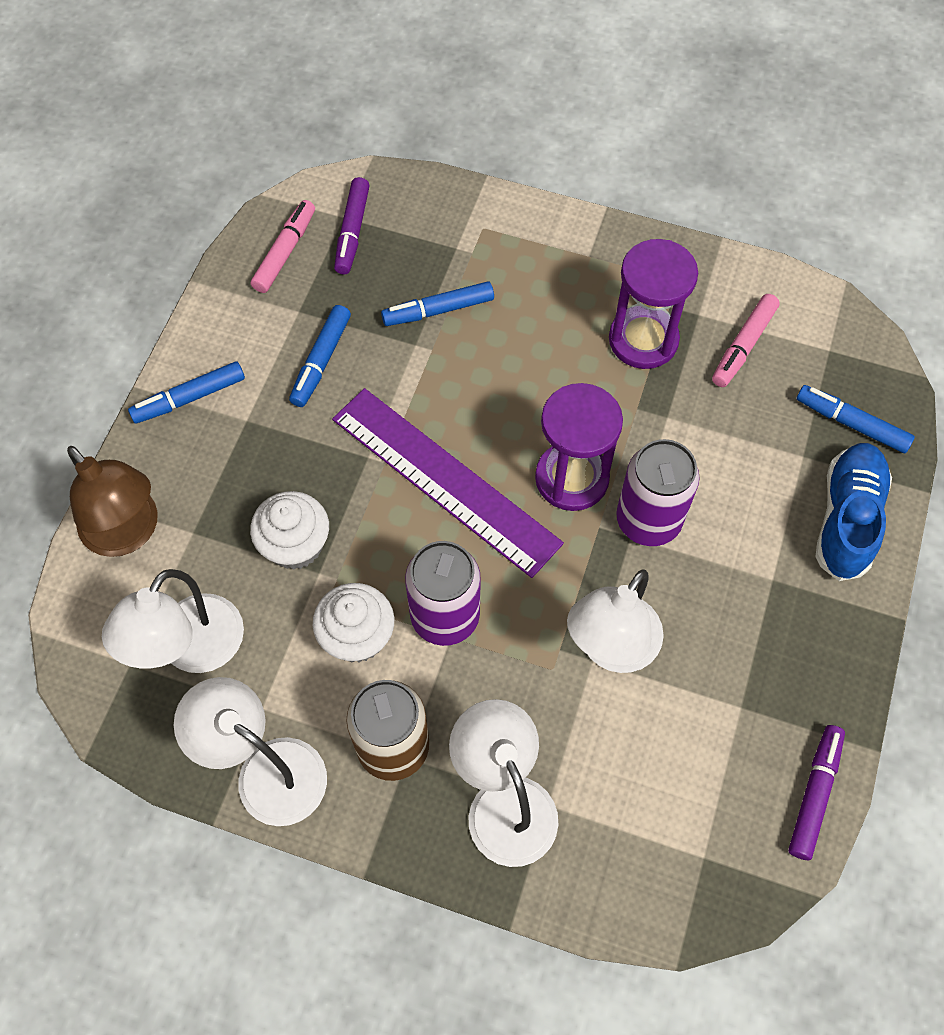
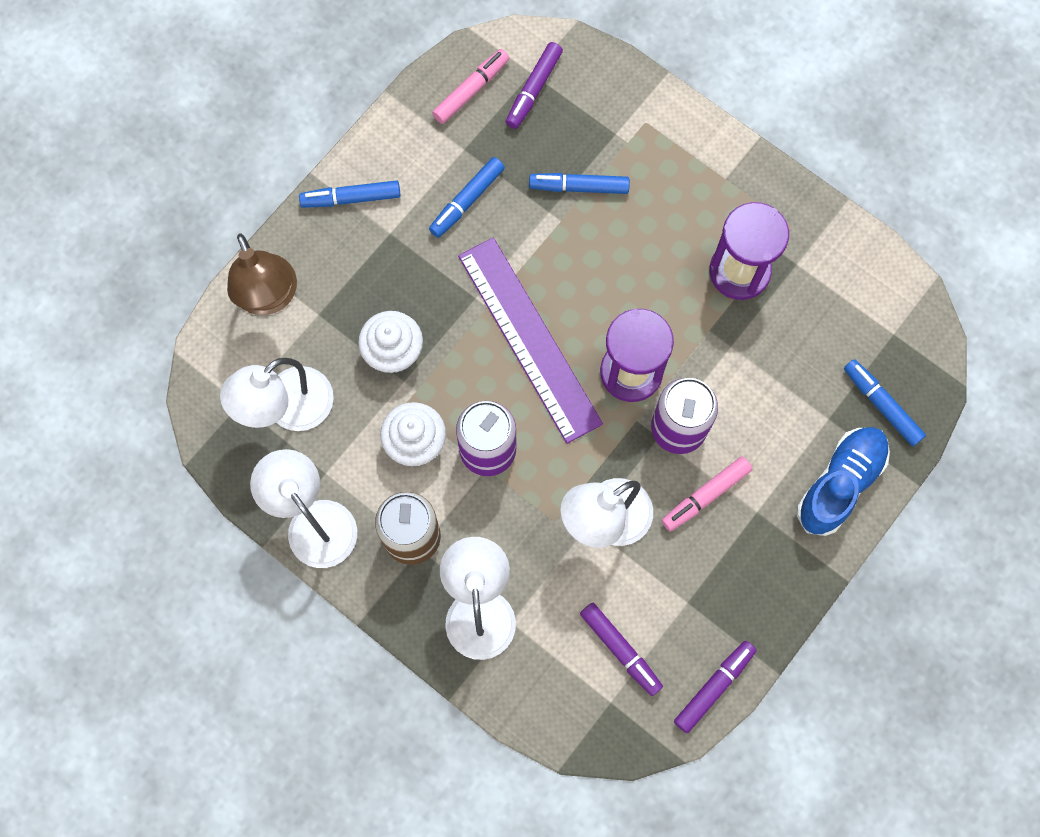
camera: 20 degrees right, 10 degrees up
pink marker [712,294,780,387] -> pink marker moved to [661,456,752,531]
none -> purple marker [580,603,663,696]

